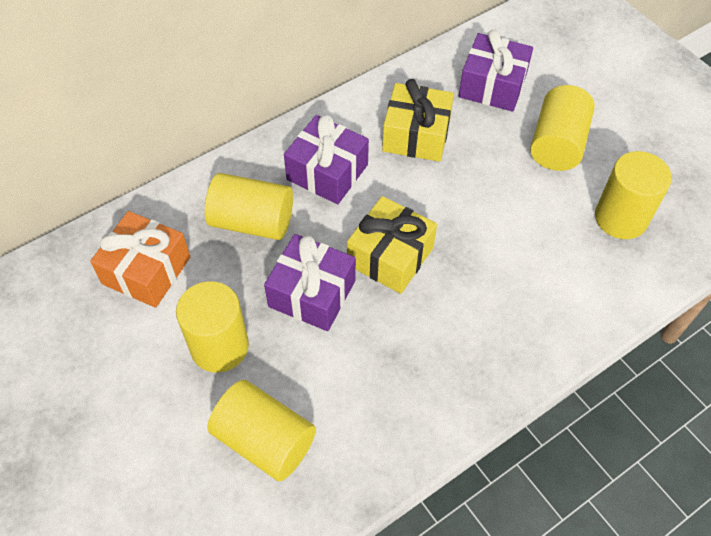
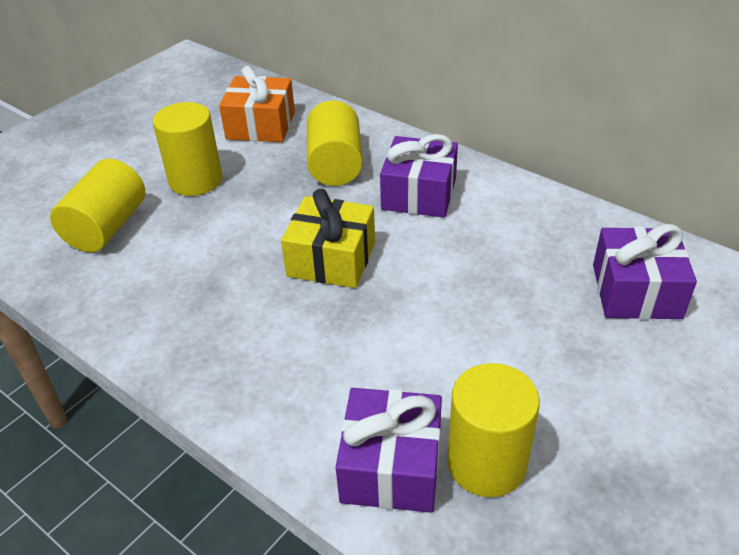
camera: 75 degrees right, 15 degrees down
purple gift [264,234,356,331] -> purple gift moved to [336,388,442,513]
yellow gift [382,79,454,162] -> none
yellow cylinder [530,85,595,171] -> none

